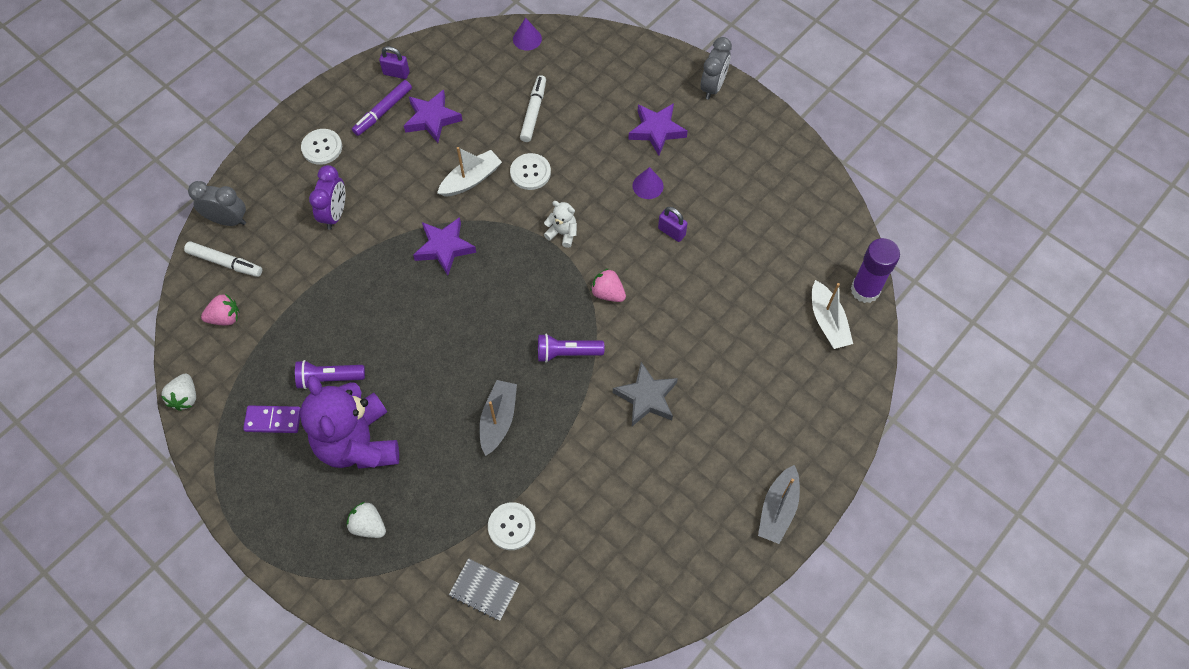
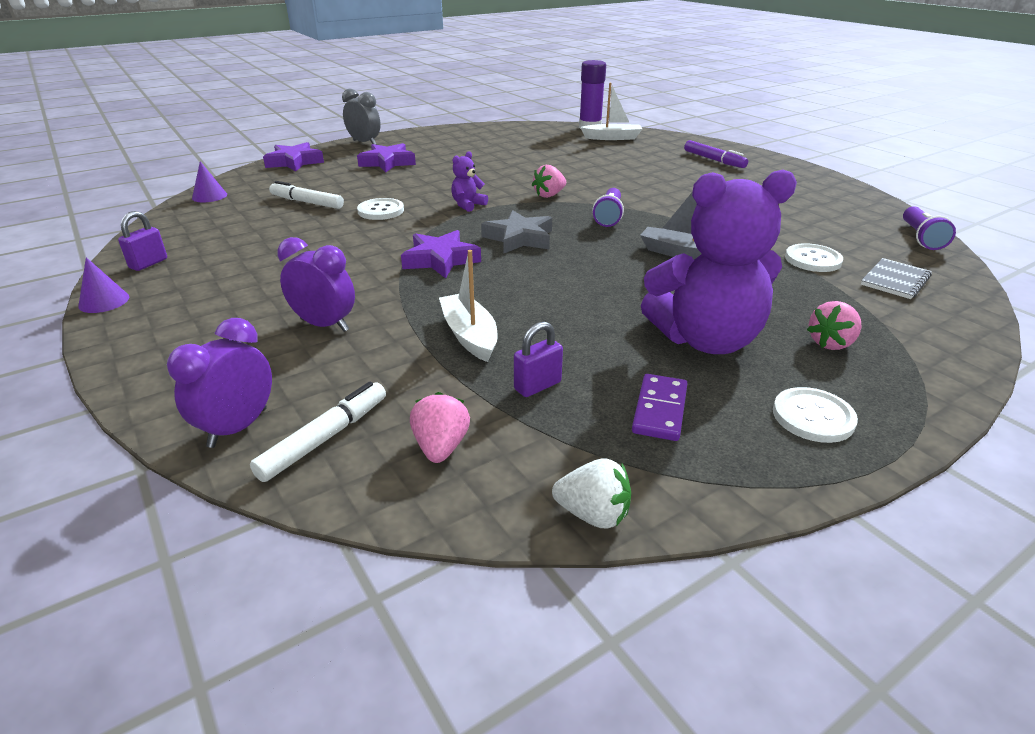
camera: 75 degrees left, 30 degrees down
grey clock [188,181,246,226] -> purple clock [167,318,272,448]
purple flashlight [295,360,365,389] -> purple flashlight moved to [903,206,956,250]
white button [301,129,342,165] -> white button moved to [773,387,858,443]
white strawberry [347,502,386,538] -> pink strawberry [807,301,862,350]
purple marker [352,80,412,136] -> purple marker moved to [684,140,748,168]
purple star [404,89,463,143] -> purple star moved to [263,142,324,171]
white boat [437,147,502,197] -> white boat moved to [439,250,497,362]
white teddy bear [544,201,577,248] -> purple teddy bear [451,151,488,212]
grey star [613,362,678,426] -> grey star moved to [481,210,552,253]
purple cone [633,167,664,199] -> purple cone moved to [78,257,129,313]
purple padlock [658,207,688,242] -> purple padlock moved to [514,322,563,397]
grey boat [758,465,800,544] -> none

